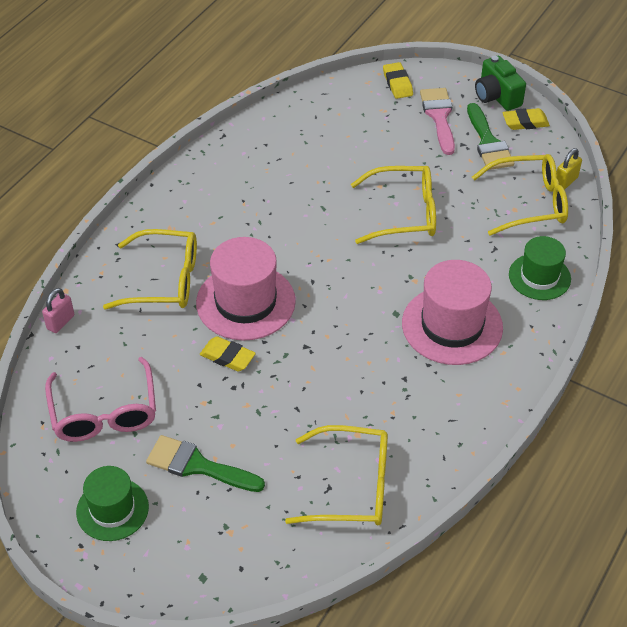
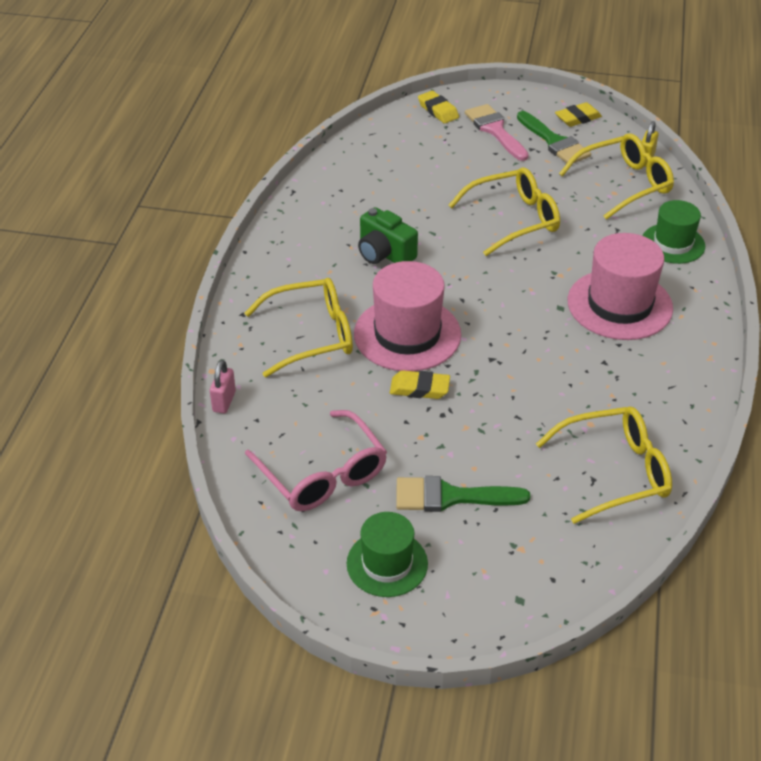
camera: 20 degrees left, 5 degrees down
green camera [475,56,526,111] -> green camera moved to [358,207,418,264]

